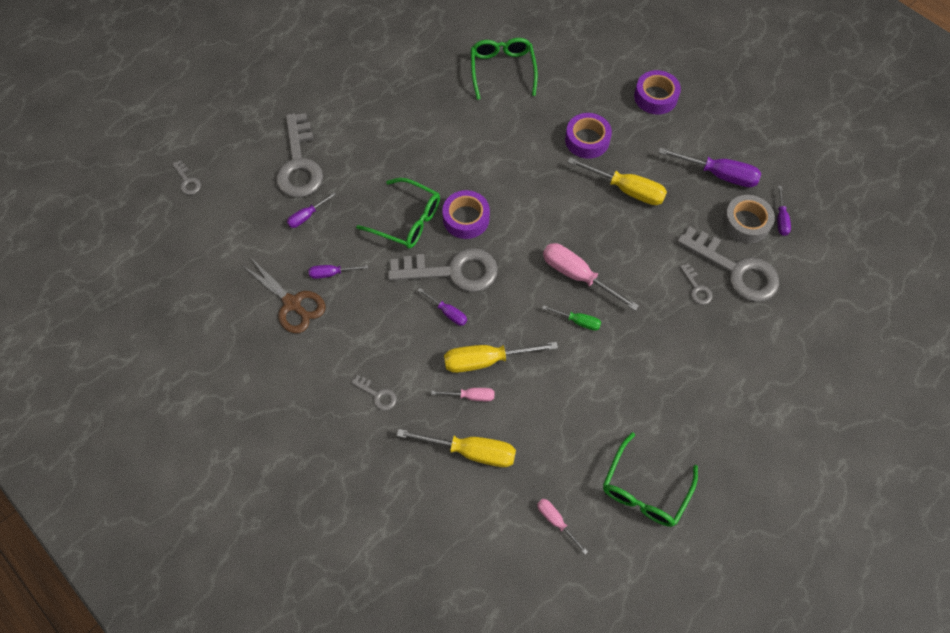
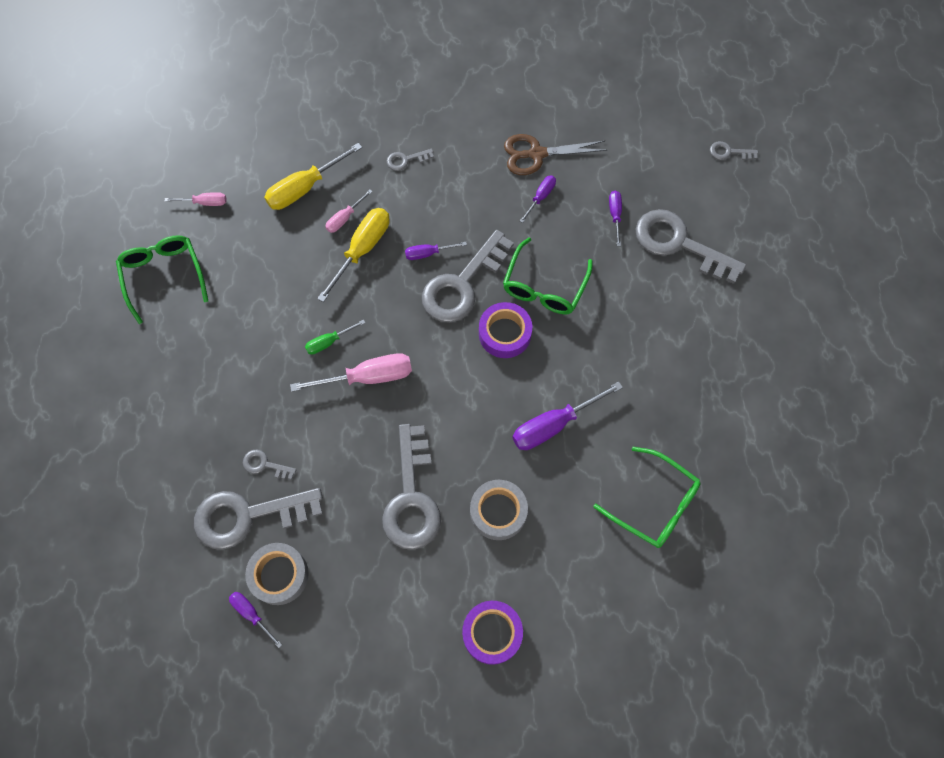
camera: 130 degrees right, 5 degrees up
green glasses [356,178,440,248] -> green glasses turned 45 degrees counterclockwise [503,237,593,314]
purple tape [565,113,612,159] -> grey tape [470,480,528,540]
yellow screwdriver [568,157,667,205] -> grey key [382,424,441,550]
purple screwdriver [658,147,761,187] -> purple screwdriver moved to [512,381,623,450]

